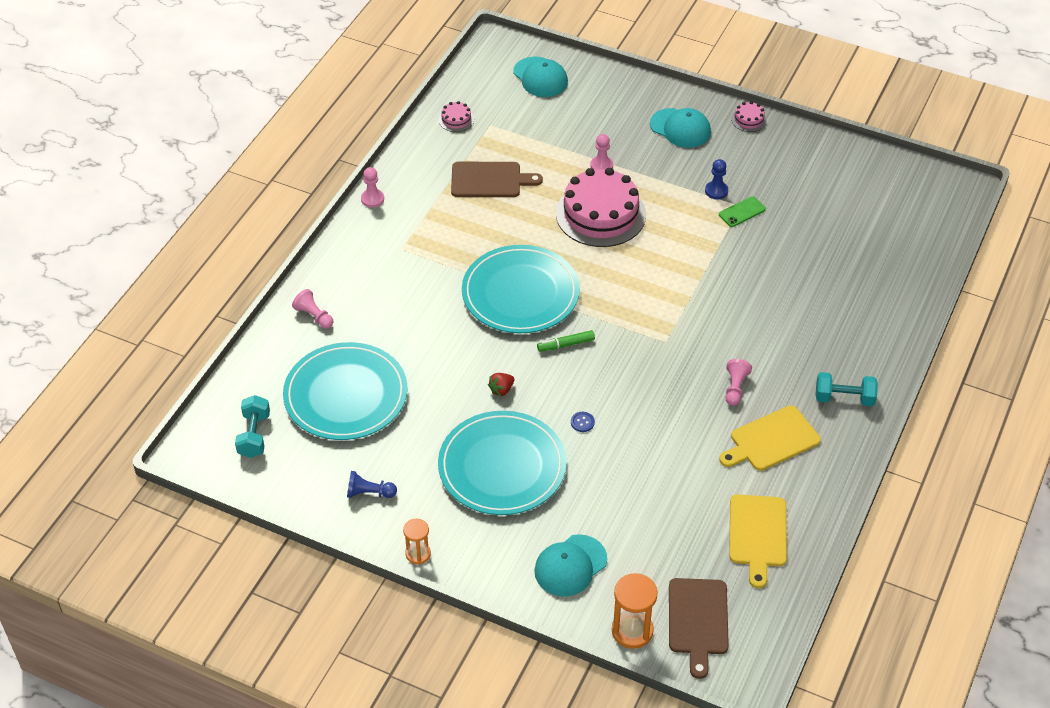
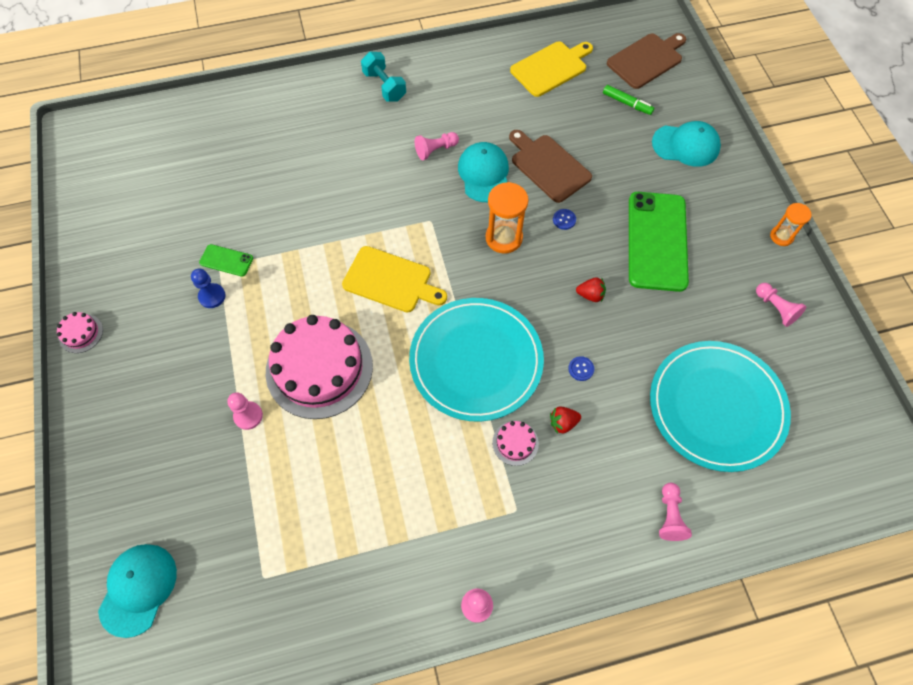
camera: 130 degrees left, 15 degrees up
turquoise dumbbell [235,395,270,458] -> none
blue pawn [347,471,397,498] -> pink pawn [756,283,806,327]
turquoise plate [438,411,567,515] -> green phone [629,192,689,292]
pink cake [439,101,474,132] -> pink cake moved to [492,421,539,466]
brown cutting board [451,162,543,197] -> brown cutting board moved to [509,130,592,203]
green marker [537,330,595,352] -> green marker moved to [603,85,654,115]
orange hourglass [612,573,658,649] -> orange hourglass moved to [486,182,529,254]
turquoise cap [650,108,711,148] -> turquoise cap moved to [458,142,509,202]
yellow cutting board [719,405,821,471] -> yellow cutting board moved to [342,246,447,312]
none -> red strawberry [550,406,581,434]
none -> blue button [568,356,594,381]

